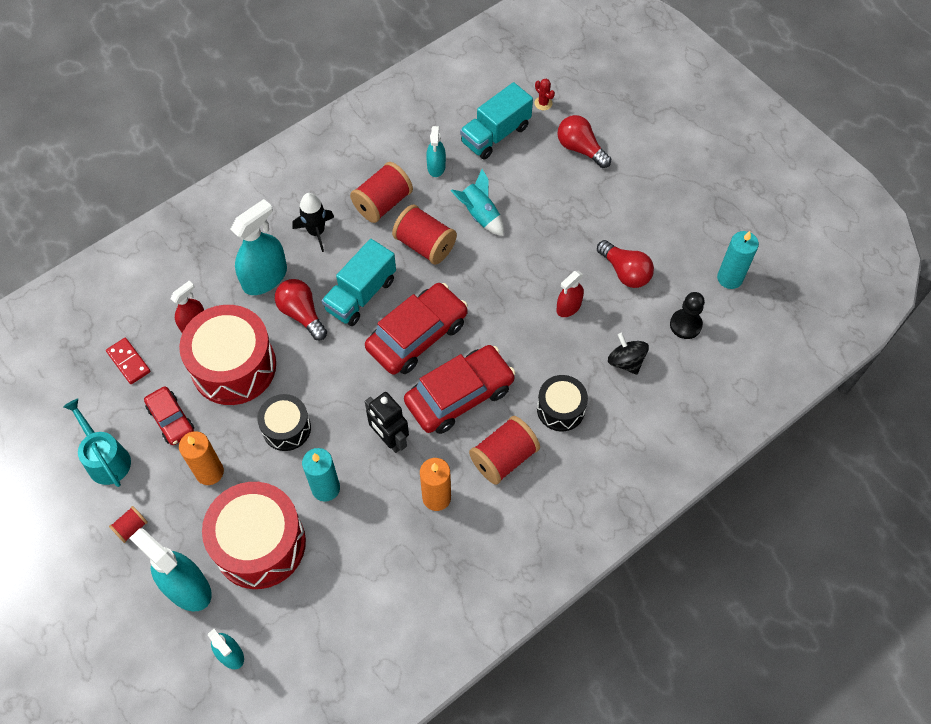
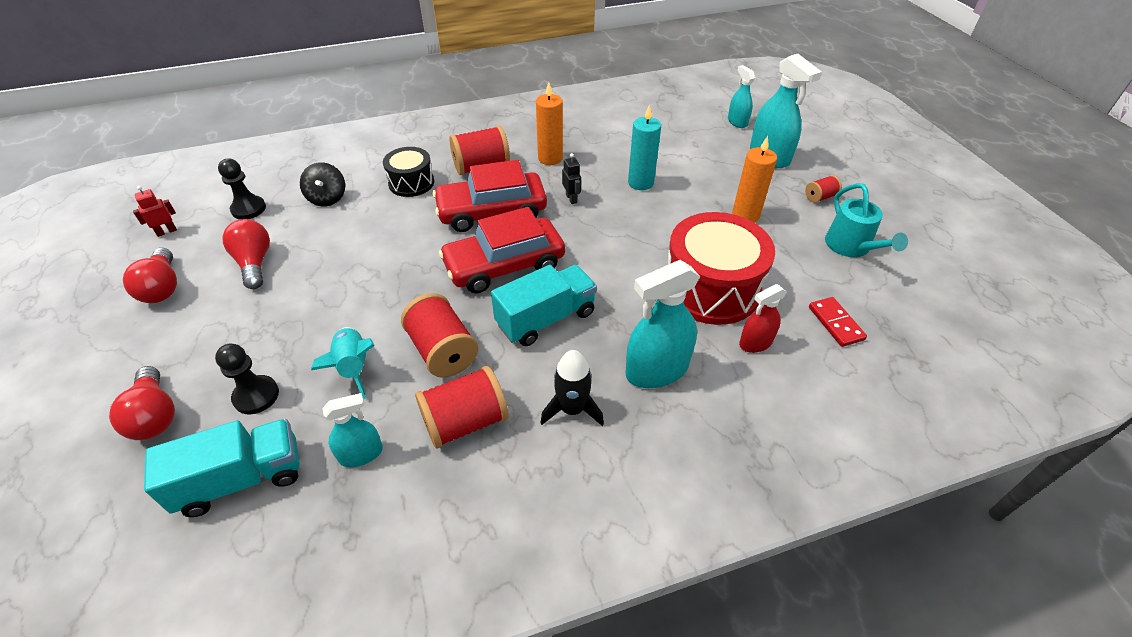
camera: 160 degrees left, 15 degrees down
red car [144,386,194,445] -> none
red drum [202,482,306,589] -> none
black drum [257,394,311,451] -> none
red light bulb [275,279,327,340] -> red light bulb moved to [123,248,177,303]
black robot [365,392,409,453] -> black robot [562,153,581,204], size x0.57
turquoise spray bottle [426,126,446,177] -> turquoise spray bottle turned 45 degrees clockwise [322,393,383,467]
red cactus [534,79,555,110] -> none
red spray bottle [556,270,584,317] -> none
turquoise candle [717,231,759,289] -> red robot [133,186,177,237]
none -> black pawn [215,344,279,414]

